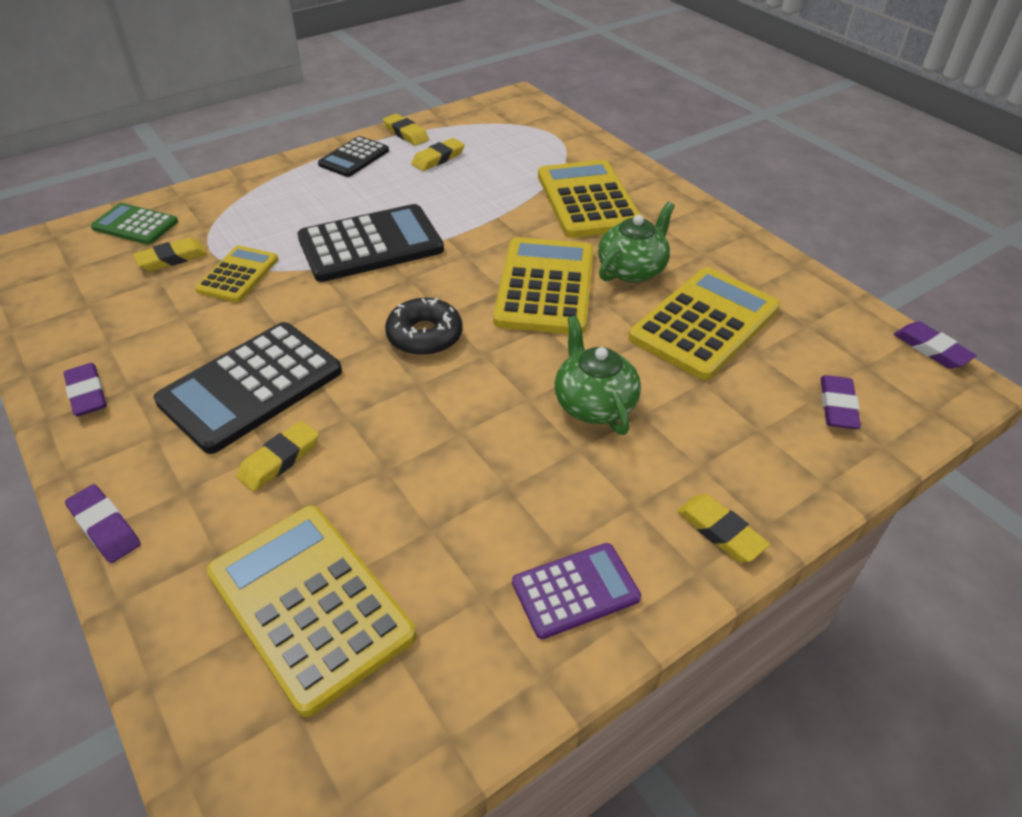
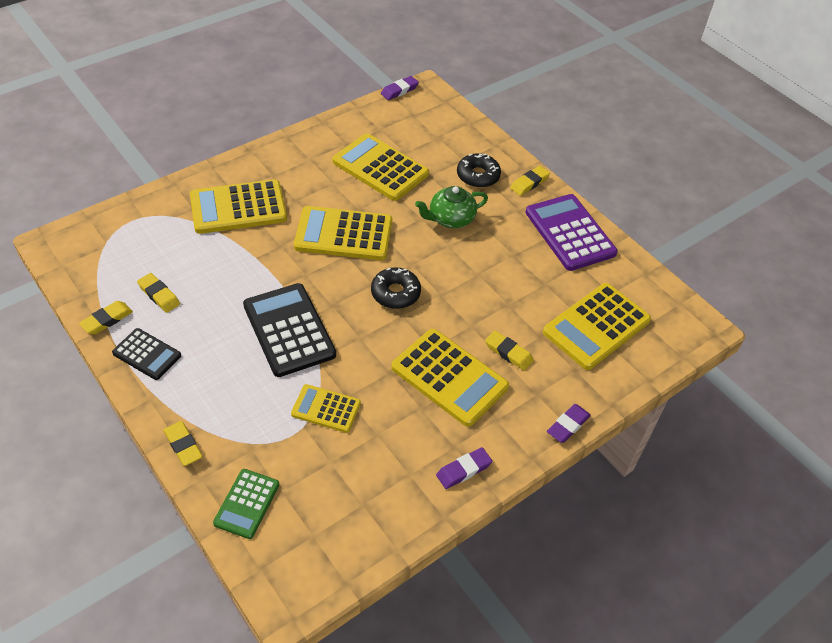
camera: 95 degrees left, 5 degrees up
yellow eraser [133,237,207,271] -> yellow eraser moved to [163,421,203,466]
black calculator [154,322,342,454] -> yellow calculator [391,329,509,427]
purple calculator [512,543,641,639] -> purple calculator [526,194,618,271], size x1.75
green teapot [598,202,675,283] -> none
purple eraser [821,375,861,429] -> none
none -> black donut [457,153,501,188]

